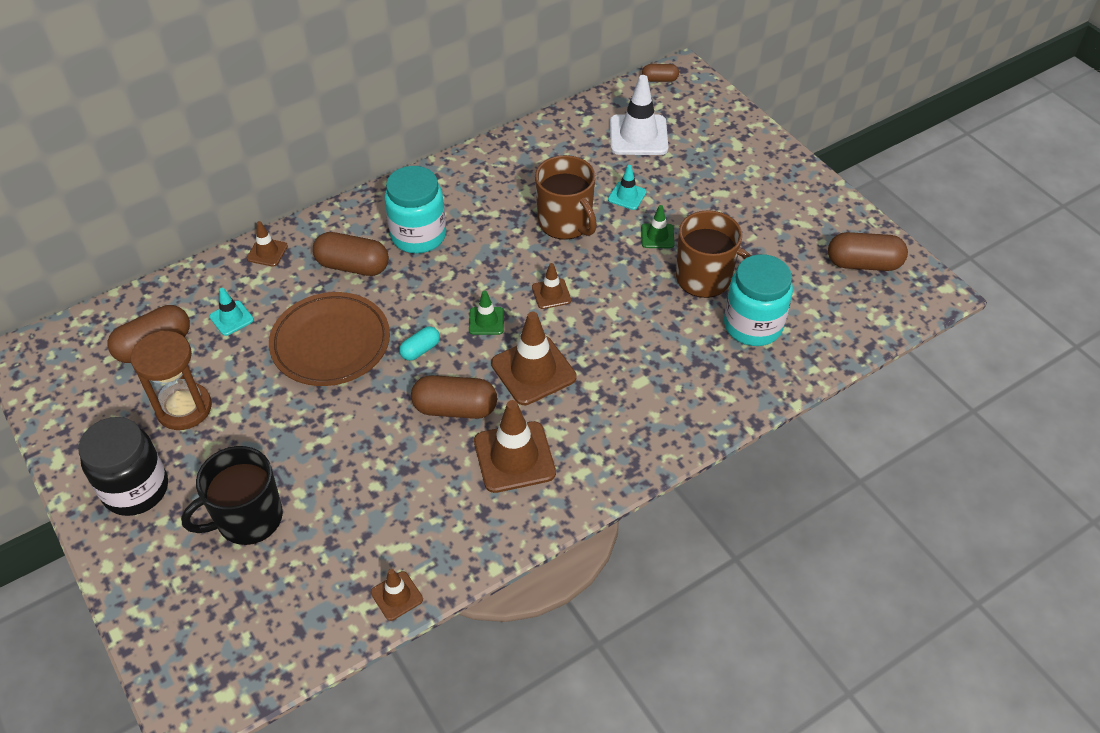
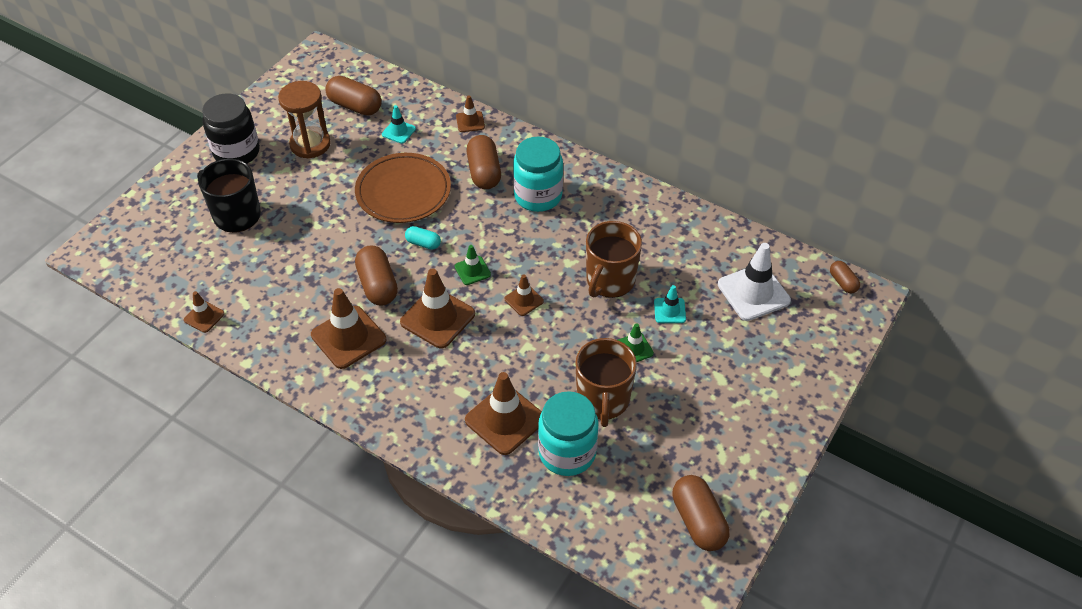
camera: 65 degrees right, 0 degrees up
none -> brown traffic cone [465,372,542,455]

